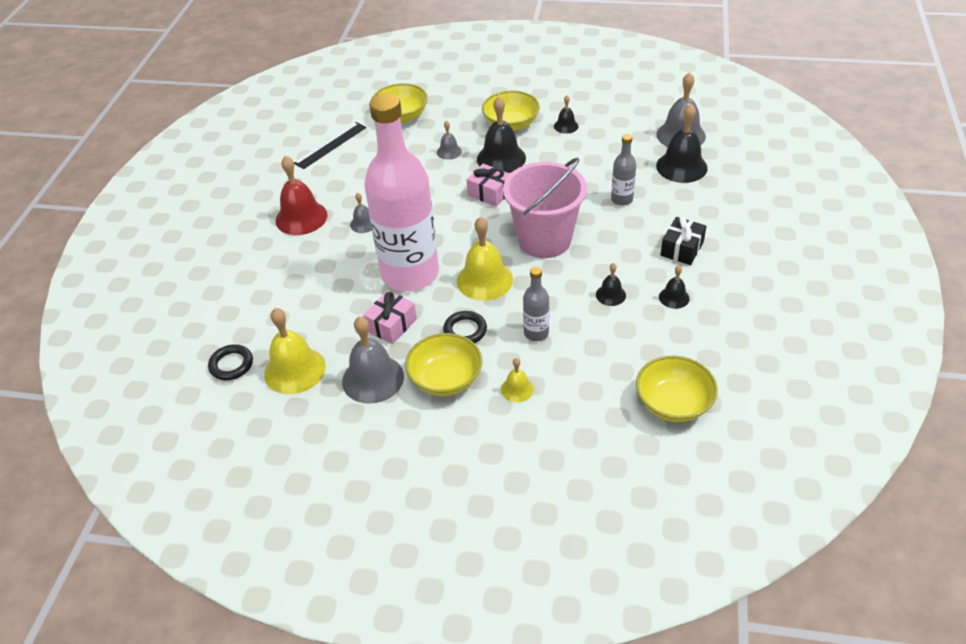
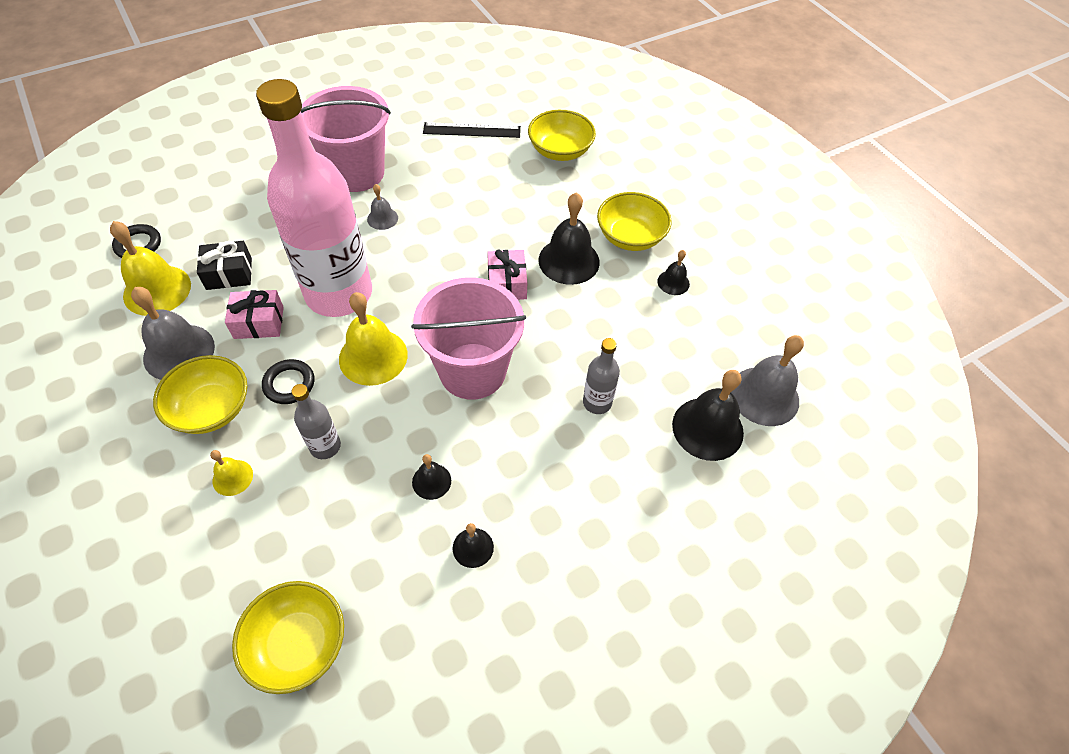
camera: 45 degrees right, 10 degrees up
red bell [276,155,327,235] -> pink bucket [301,86,391,192]
grey bell [437,121,462,160] -> none
black gift [660,216,706,265] -> black gift moved to [197,241,252,290]

